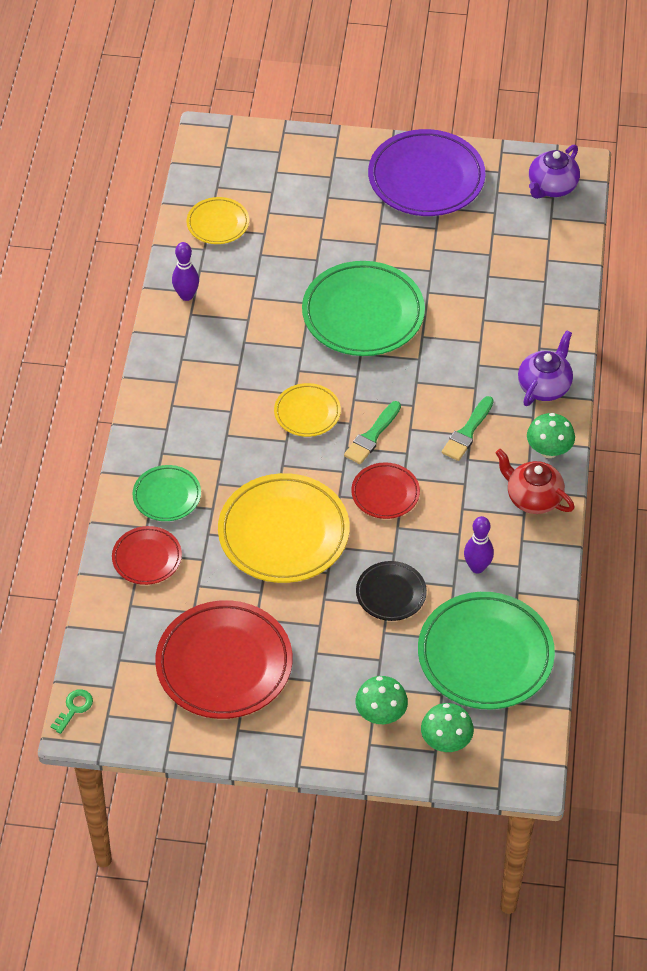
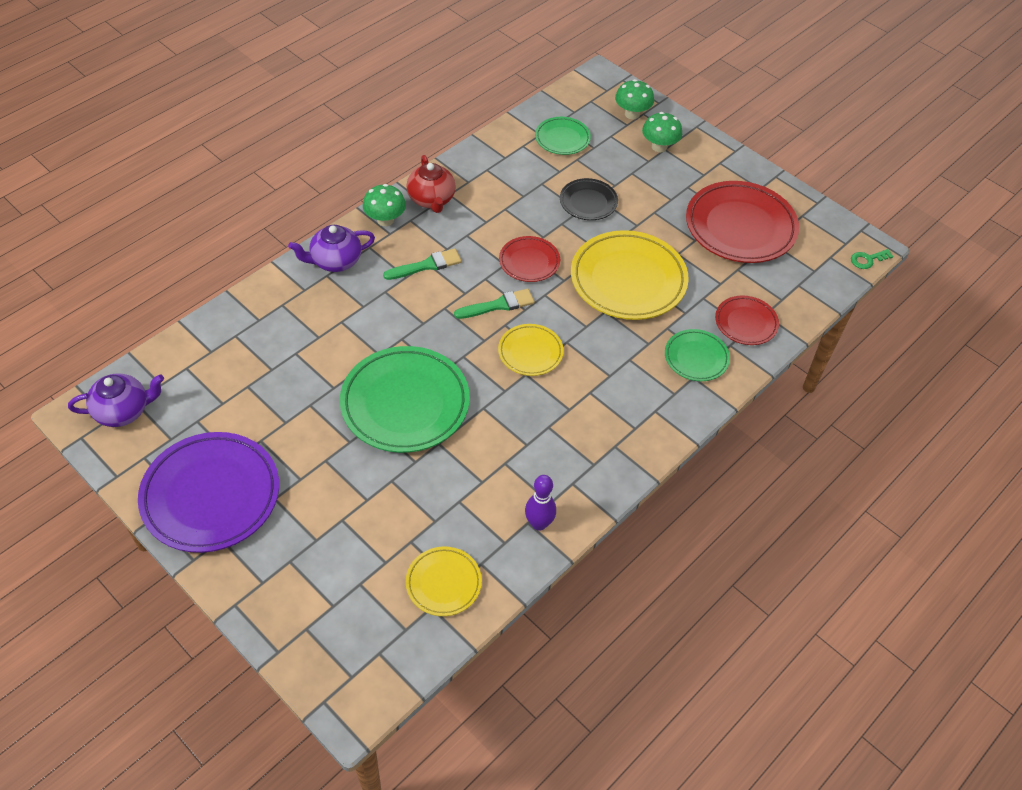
camera: 145 degrees left, 0 degrees up
green plate [418,592,555,709] -> green plate [535,117,591,155], size x0.53
purple bowling pin [464,516,494,573] -> none

